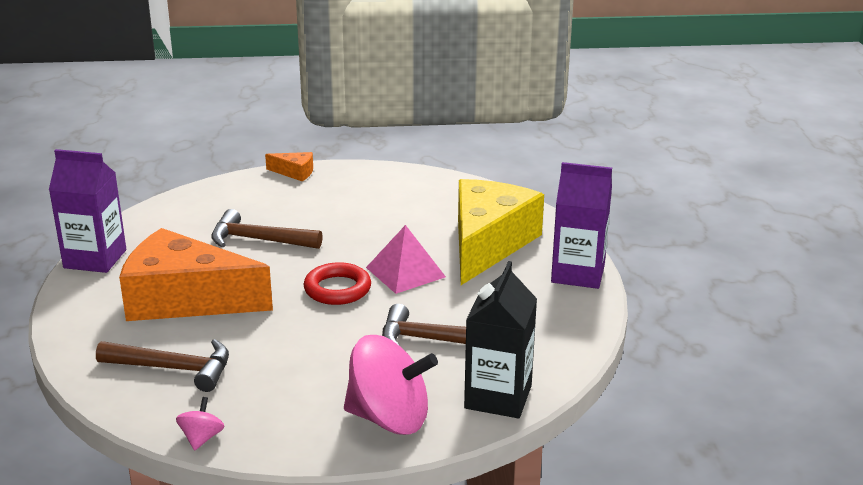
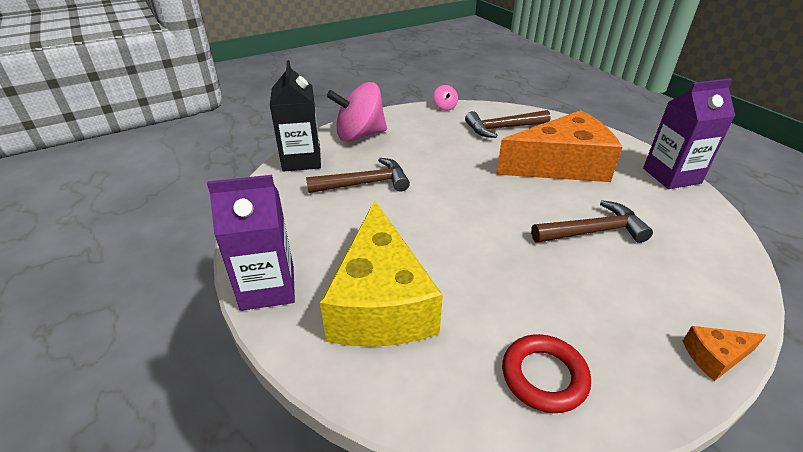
camera: 155 degrees right, 10 degrees up
red ring [303,262,371,305] -> red ring moved to [502,334,591,413]
pink pyramid [366,225,446,294] -> none

